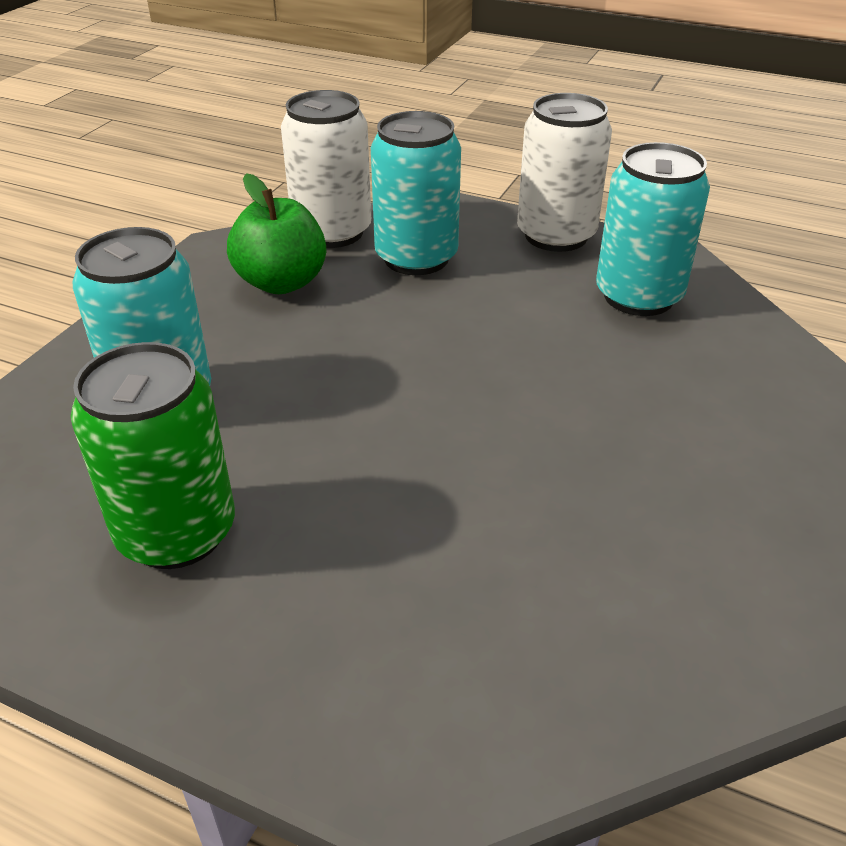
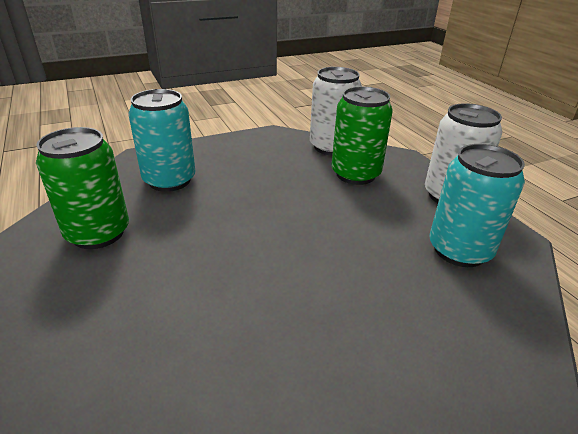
camera: 40 degrees right, 5 degrees down
green apple [227,173,326,294] -> none
turquoise can [371,111,461,275] -> green can [331,86,393,185]

